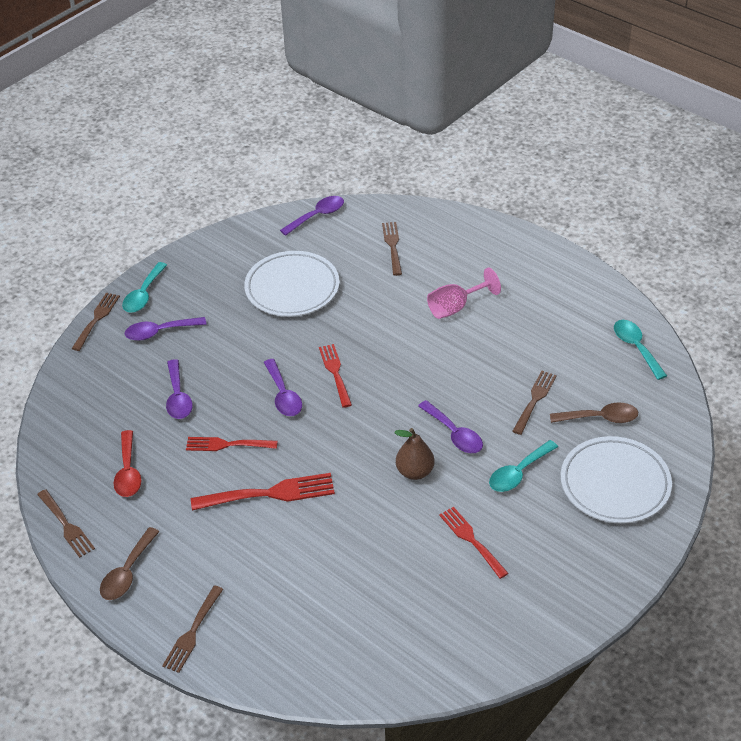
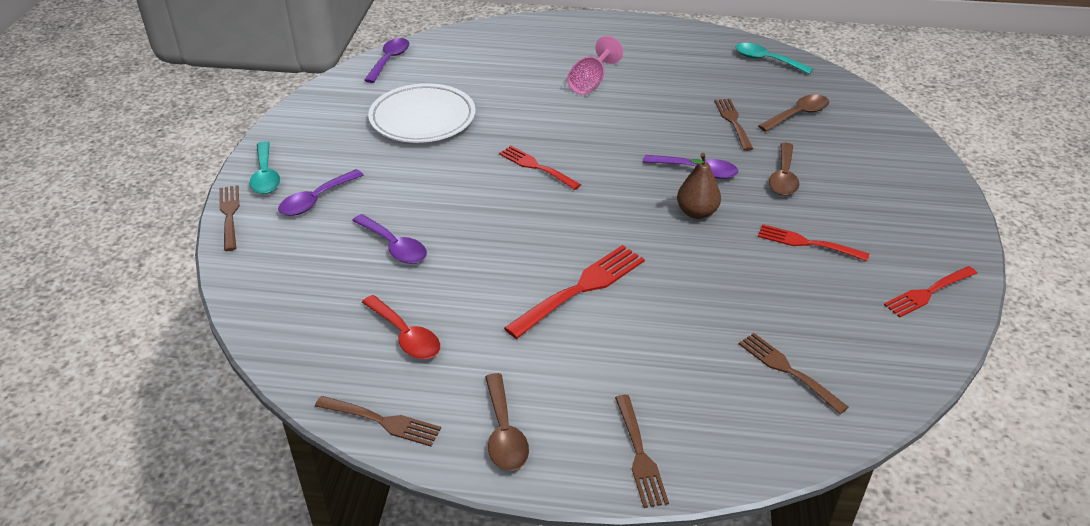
camera: 35 degrees left, 5 degrees down
red fork [186,437,278,451] -> red fork moved to [884,266,977,318]
purple spoon [263,359,302,416] -> none
brown fork [382,222,402,276] -> brown fork moved to [739,333,849,414]
turquoise spoon [489,440,558,492] -> brown spoon [769,143,800,196]
white plate [561,436,672,524] -> none

